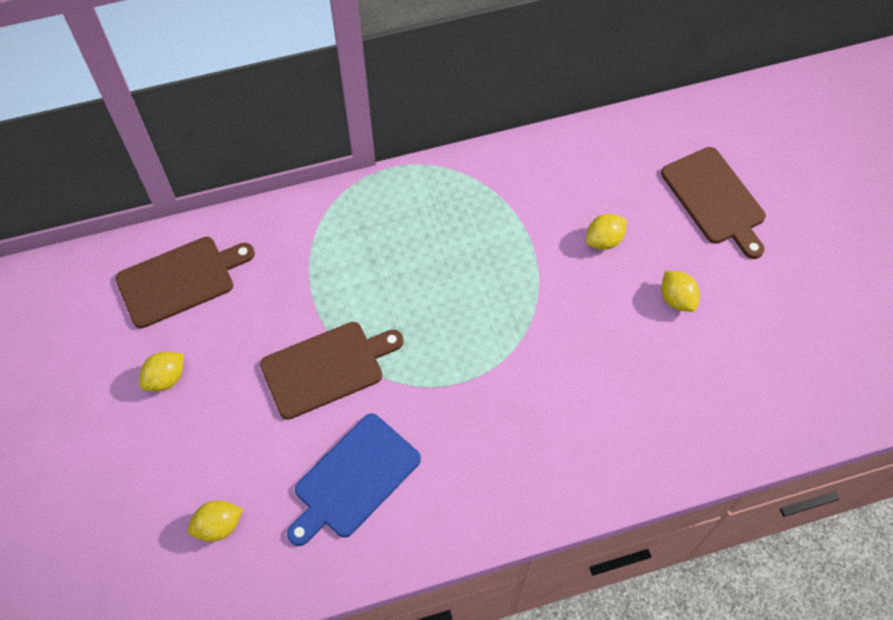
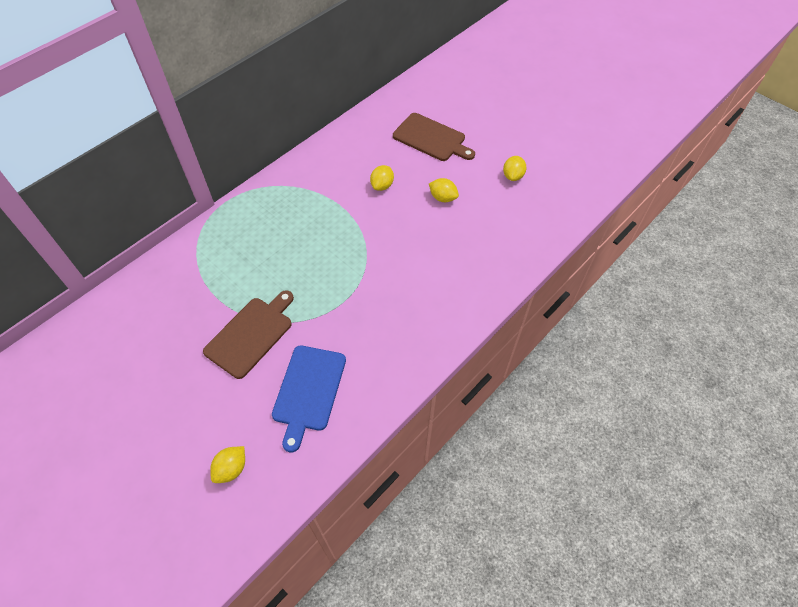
camera: 30 degrees left, 5 degrees down
brown cutting board [116,237,255,328] -> none
yellow lemon [139,351,184,391] -> yellow lemon moved to [503,156,526,181]

